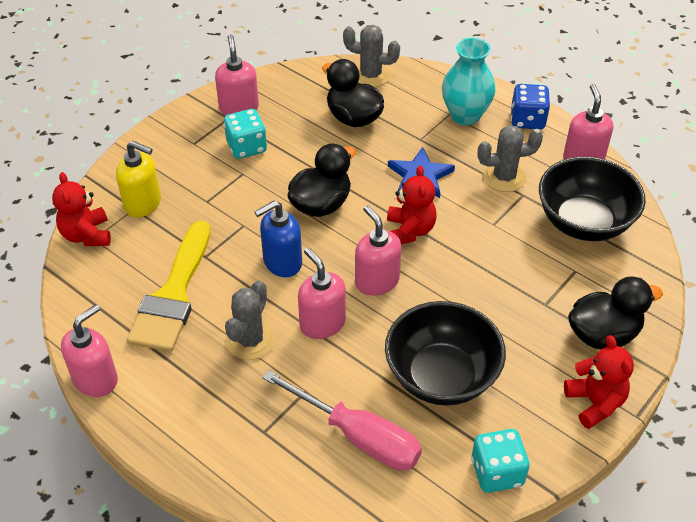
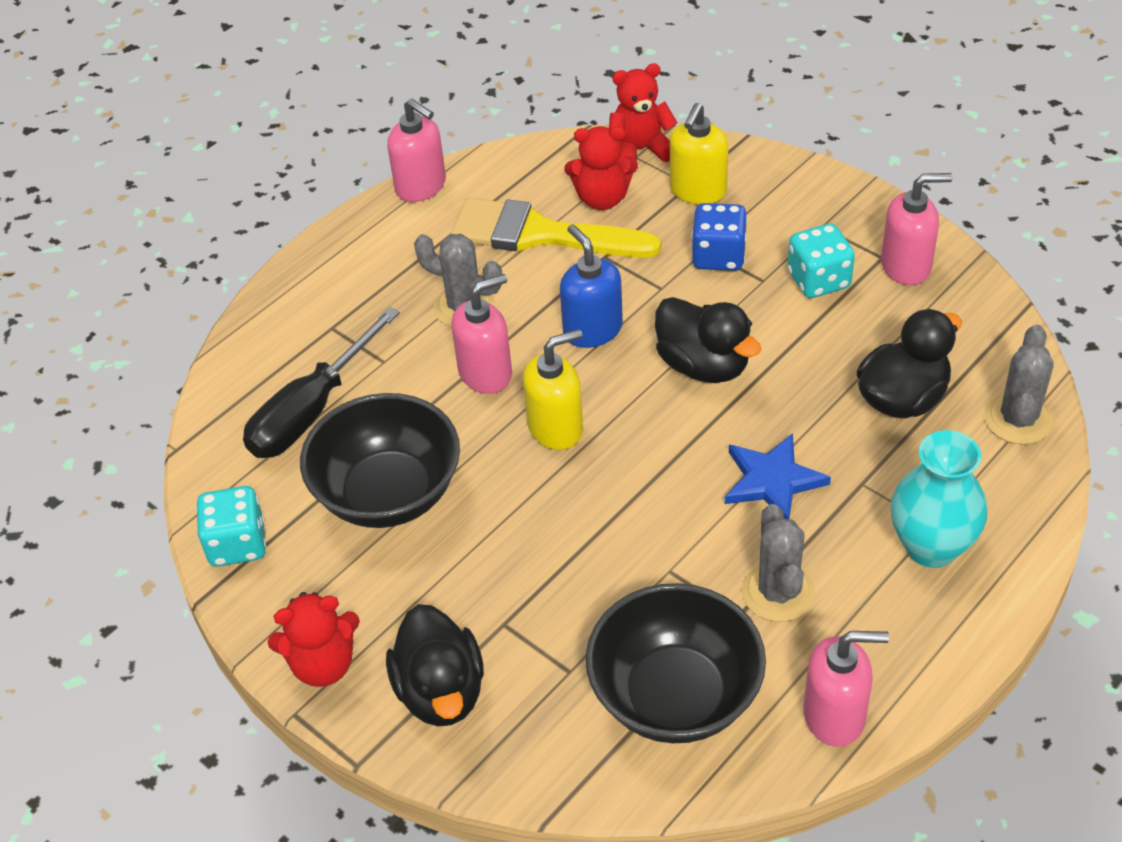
camera: 95 degrees right, 0 degrees up
pink screwdriver [262,370,422,470] -> black screwdriver [243,307,400,458]
pink soap dispenser [355,205,401,296] -> yellow soap dispenser [523,329,583,450]
red teddy bear [387,165,437,244] -> red teddy bear moved to [564,126,638,210]
blue dice [511,84,550,130] -> blue dice moved to [691,203,748,271]

